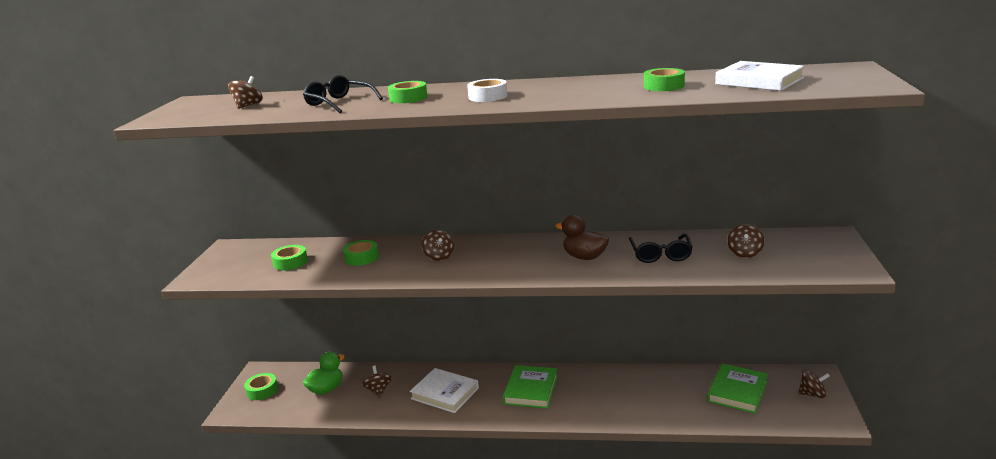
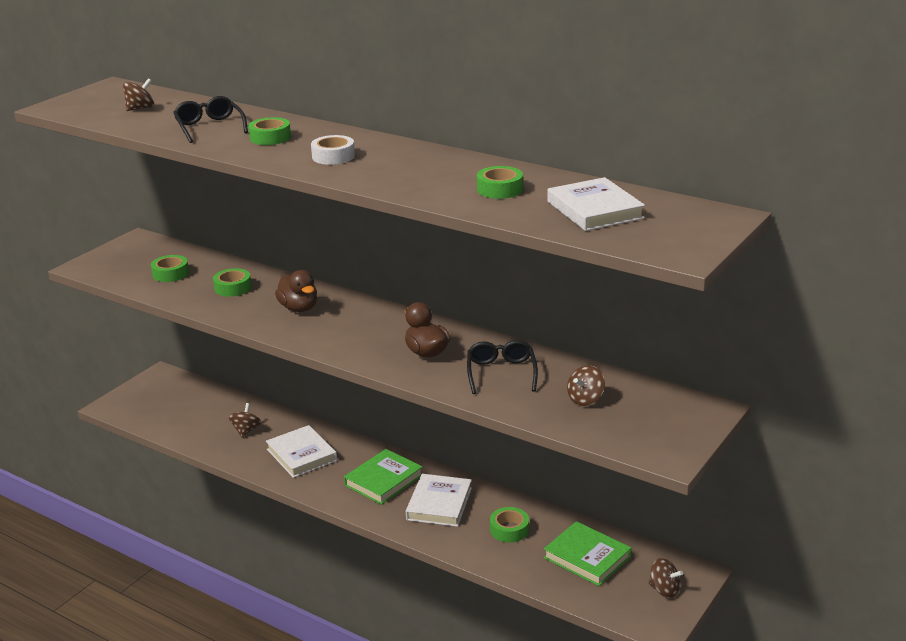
camera: 25 degrees right, 5 degrees up
green tape [244,373,278,400] -> green tape moved to [490,507,529,543]
green duck [303,352,345,395] -> none
brown spinning top [422,229,454,261] -> brown duck [275,270,317,312]
black glasses [629,234,693,263] -> black glasses turned 150 degrees clockwise [467,340,538,394]
green book [707,364,768,413] -> green book turned 75 degrees clockwise [544,521,631,586]
none -> white book [406,474,472,527]

